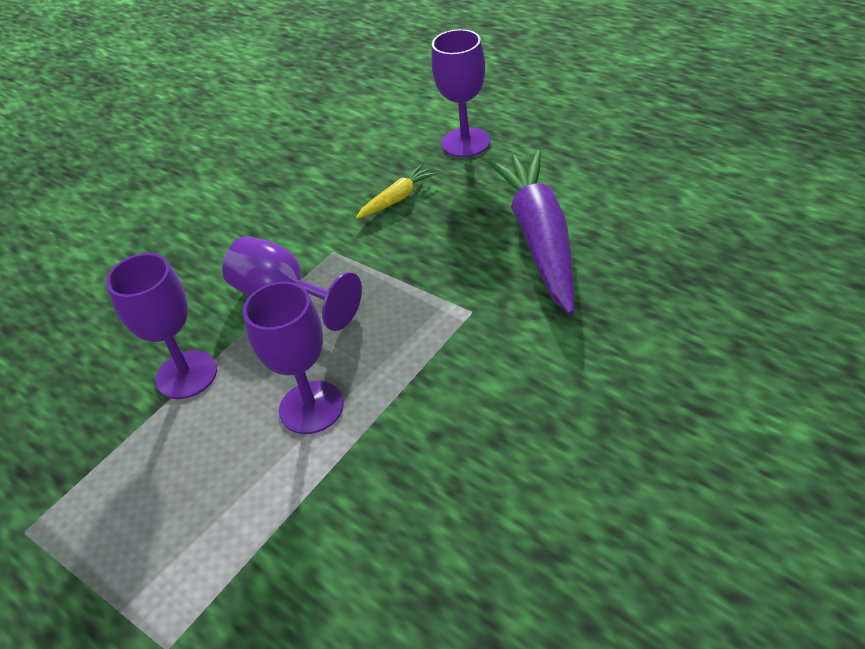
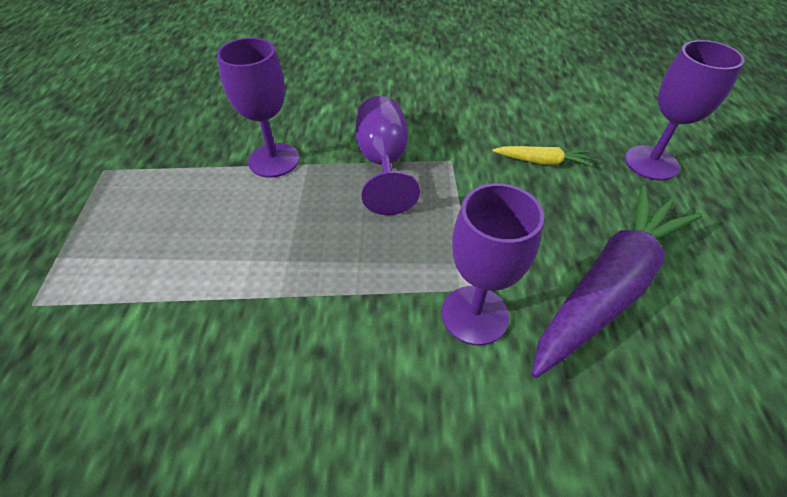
camera: 45 degrees right, 5 degrees up
purple goblet [243,281,344,434] -> purple goblet moved to [442,183,544,345]

